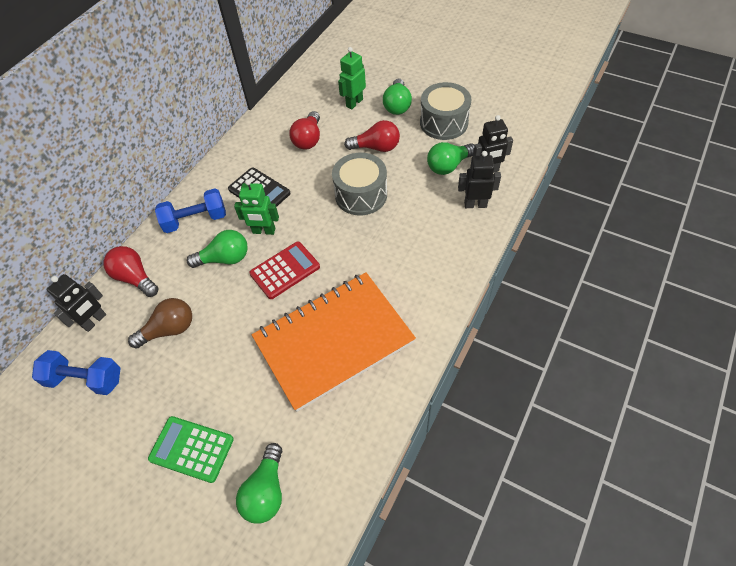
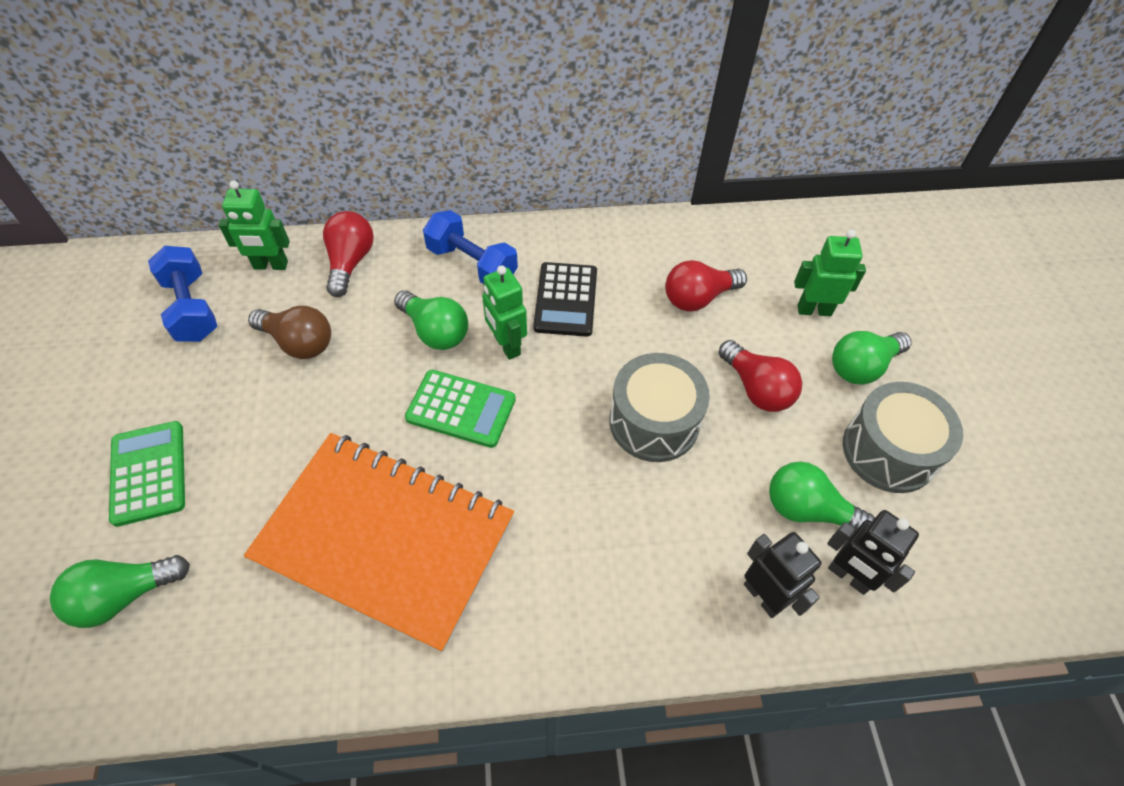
camera: 50 degrees right, 0 degrees up
black robot [47,274,106,332] -> green robot [219,180,290,270]
red calculator [249,241,320,299] -> green calculator [405,370,516,448]

